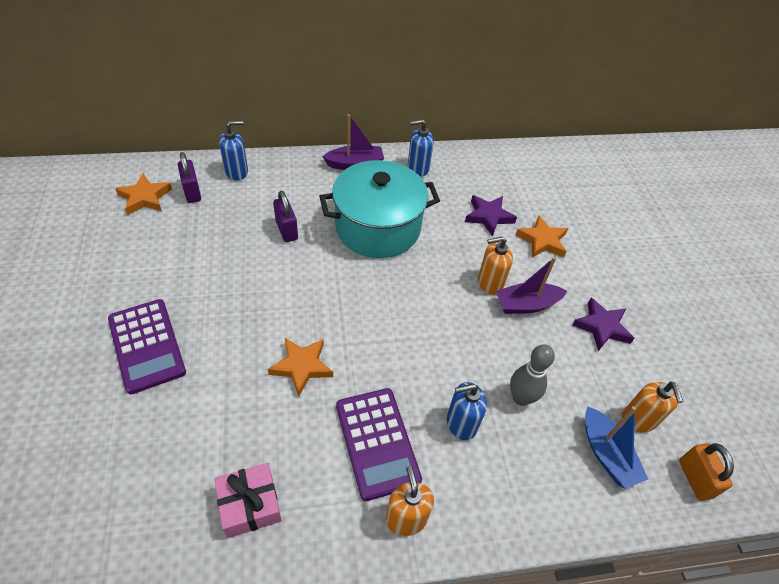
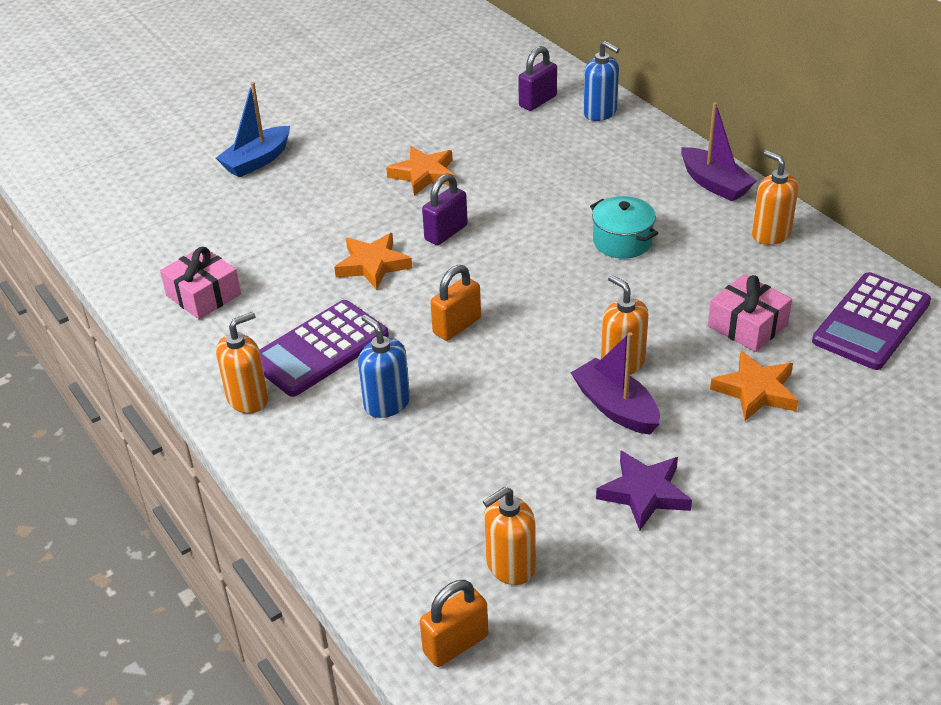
camera: 70 degrees right, 10 degrees down
purple calculator [108,299,186,394] -> purple calculator moved to [812,272,931,370]
orange star [115,174,172,215] -> orange star moved to [386,146,455,196]
purple padlock [273,191,298,242] -> purple padlock moved to [422,173,468,245]
turquoise pot [319,160,440,258] -> turquoise pot [590,196,658,259], size x0.48
blue soap dispenser [408,119,434,176] -> orange soap dispenser [752,150,799,245]
purple star [465,195,517,236] -> pink gift [708,274,792,352]
grey bowling pin [510,344,555,406] -> none
blue boat [585,406,648,489] -> blue boat moved to [216,82,290,178]
none -> orange padlock [430,265,481,341]

